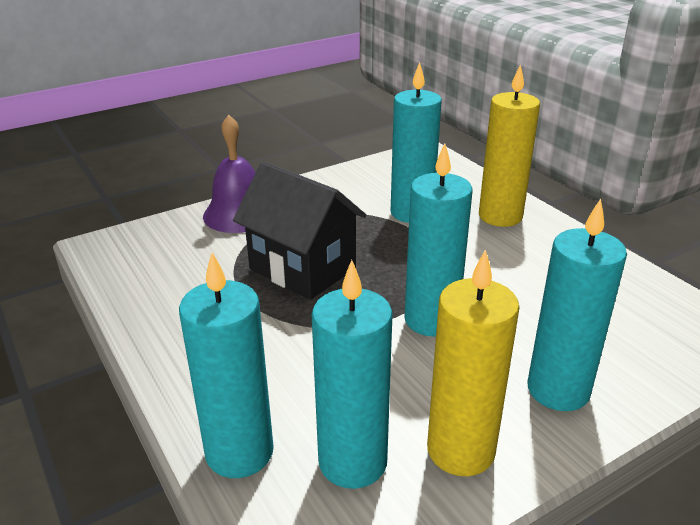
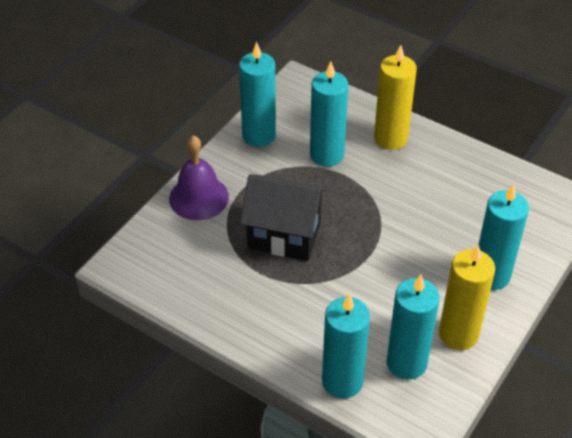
camera: 25 degrees left, 15 degrees up
turquoise candle [404,144,472,337] -> turquoise candle moved to [239,42,276,147]

